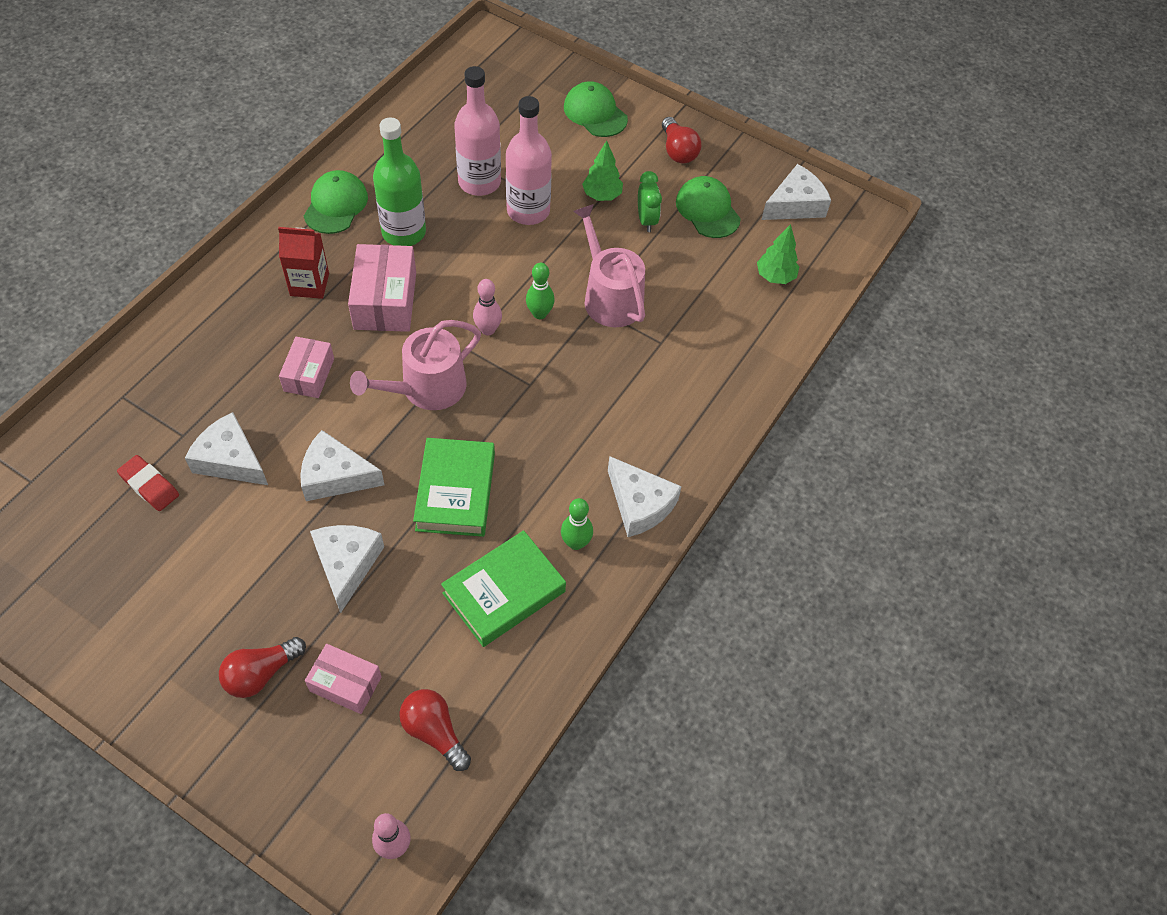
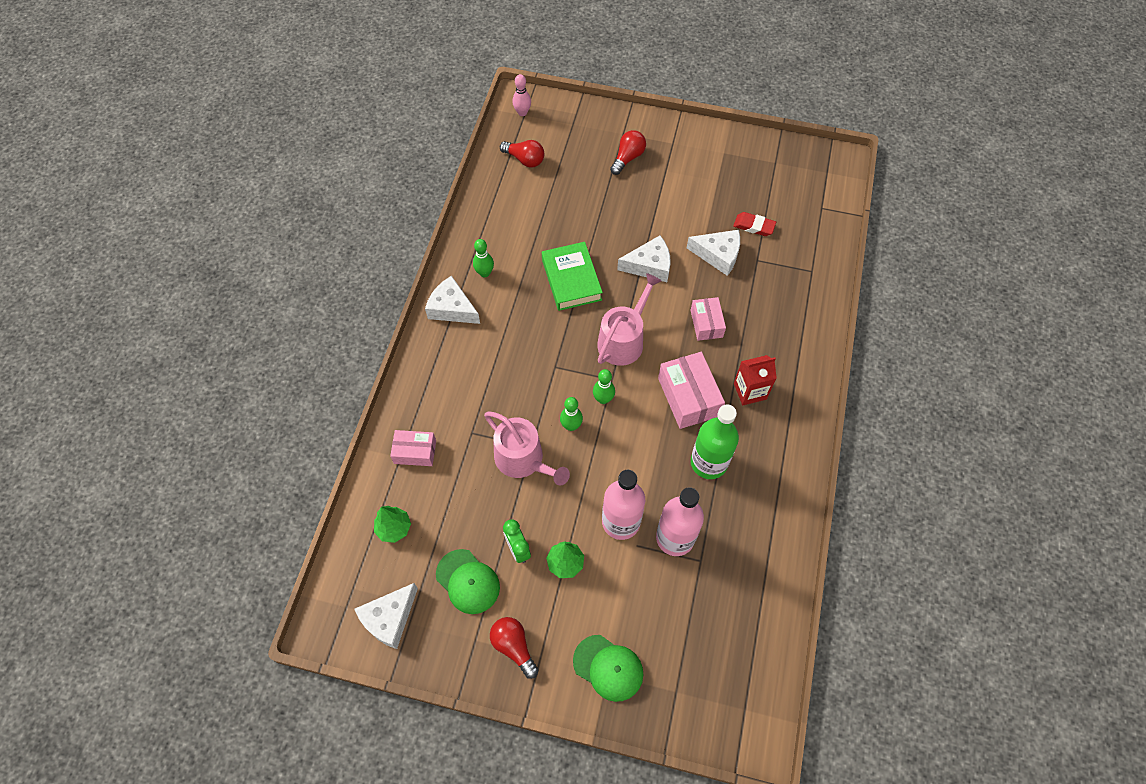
camera: 165 degrees right, 5 degrees up
green cap [304,170,368,234] -> none
pink box [305,644,382,714] -> pink box moved to [390,430,436,466]
white cheese [310,525,384,613] -> none
green book [441,530,566,647] -> none
pink bowling pin [473,279,502,335] -> green bowling pin [593,369,615,404]

